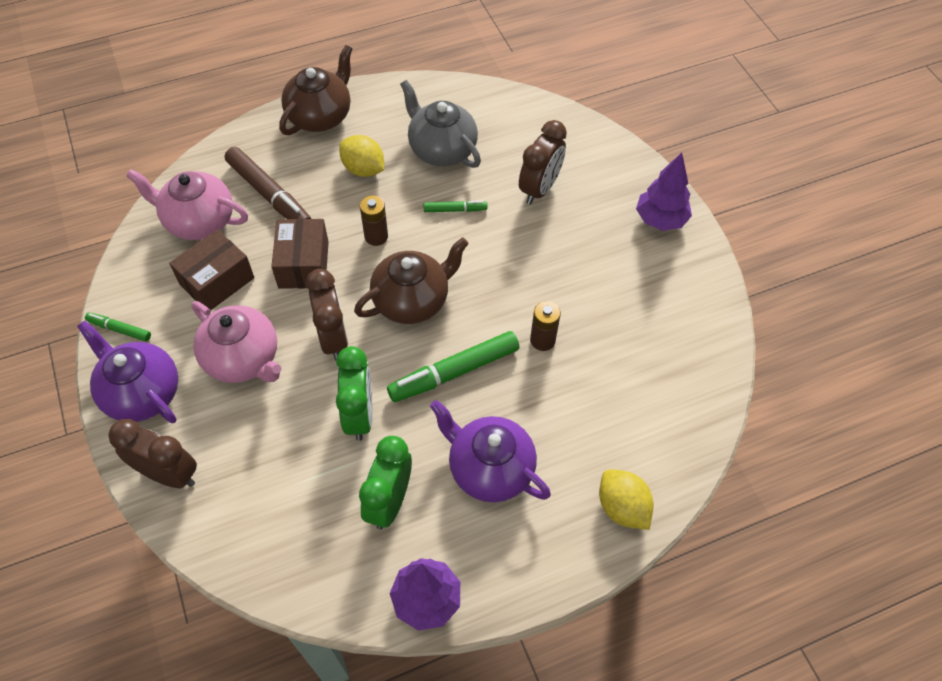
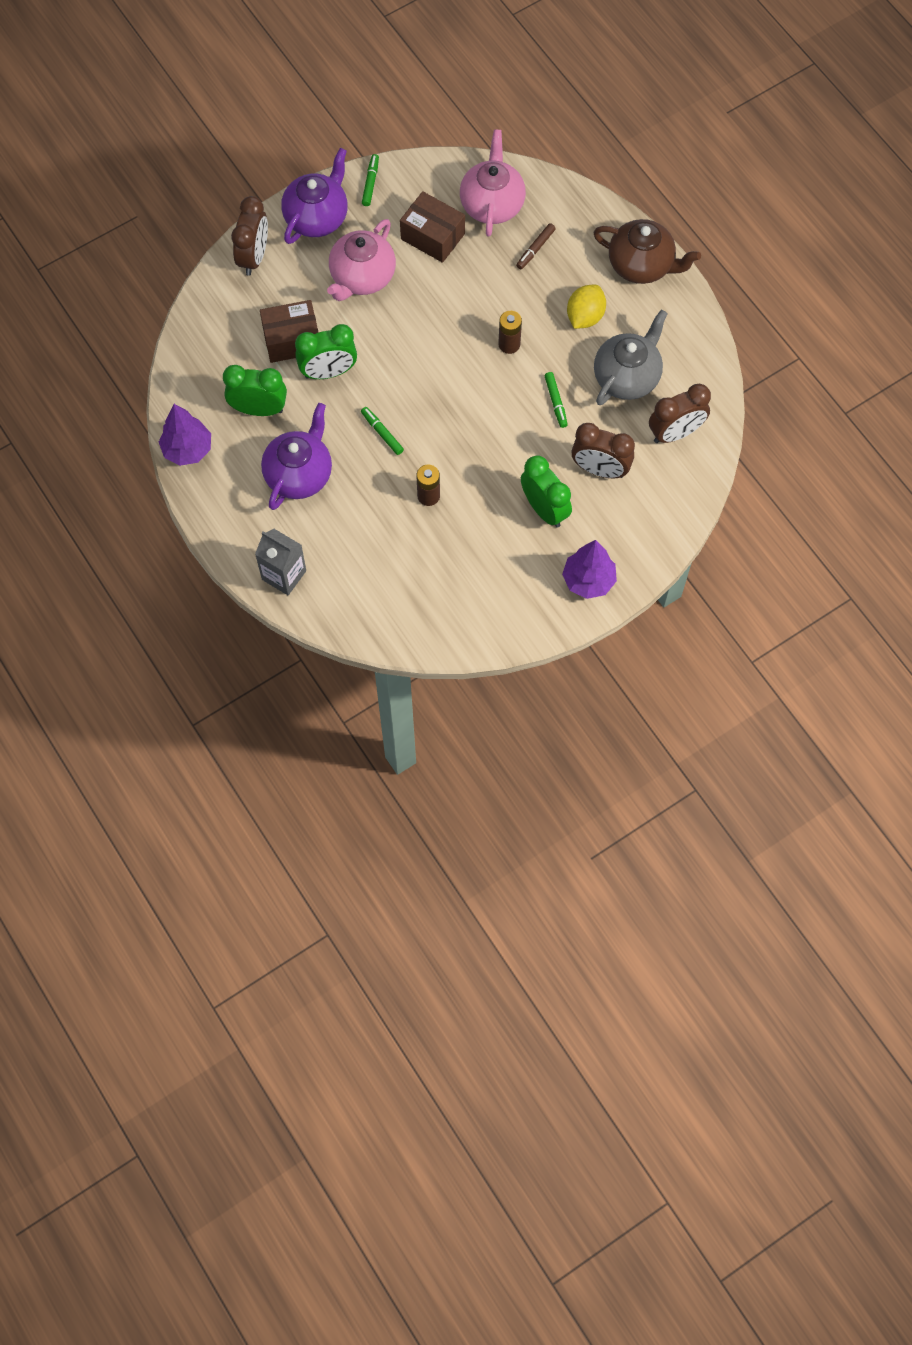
camera: 80 degrees right, 10 degrees up
brown marker [225,147,311,219] -> brown marker [516,223,556,269], size x0.51
brown box [271,219,329,289] -> brown box moved to [260,300,319,363]
brown clock [306,269,348,360] -> brown clock moved to [649,384,711,443]
brown teapot [354,237,469,324] -> none
green marker [387,331,519,402] -> green marker [361,407,404,455], size x0.51
yellow lemon [599,469,653,530] -> grey carton [255,529,306,595]
none -> green clock [521,456,572,528]

